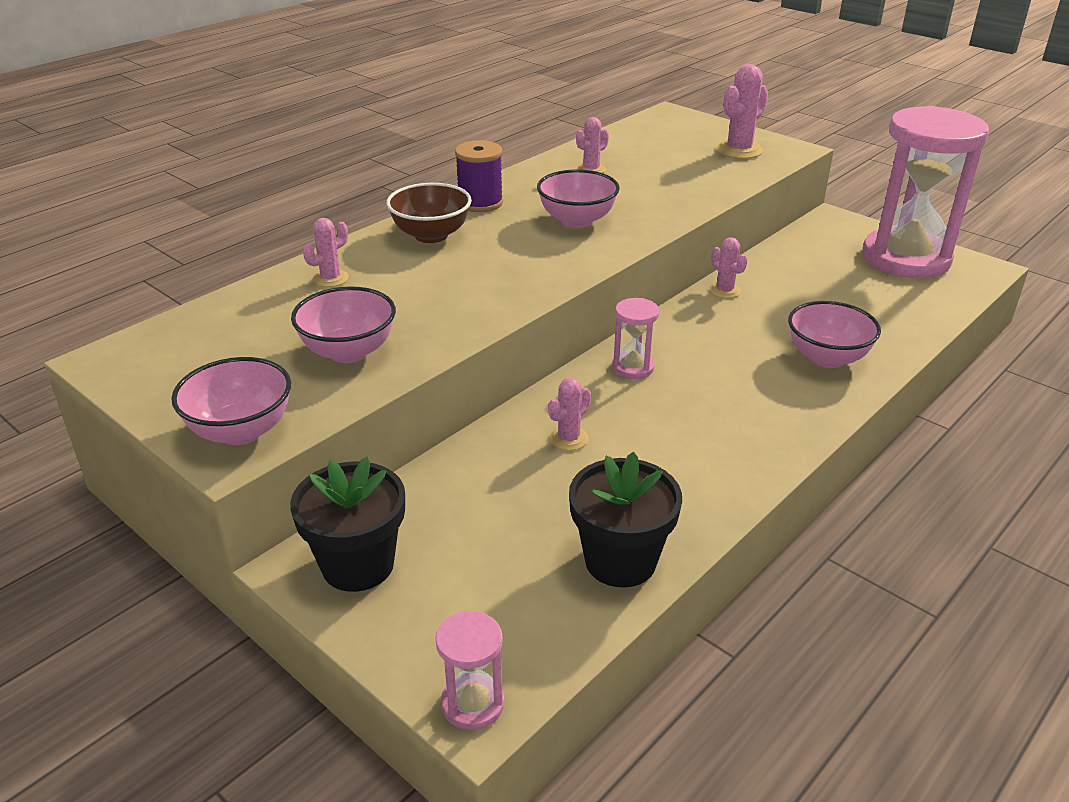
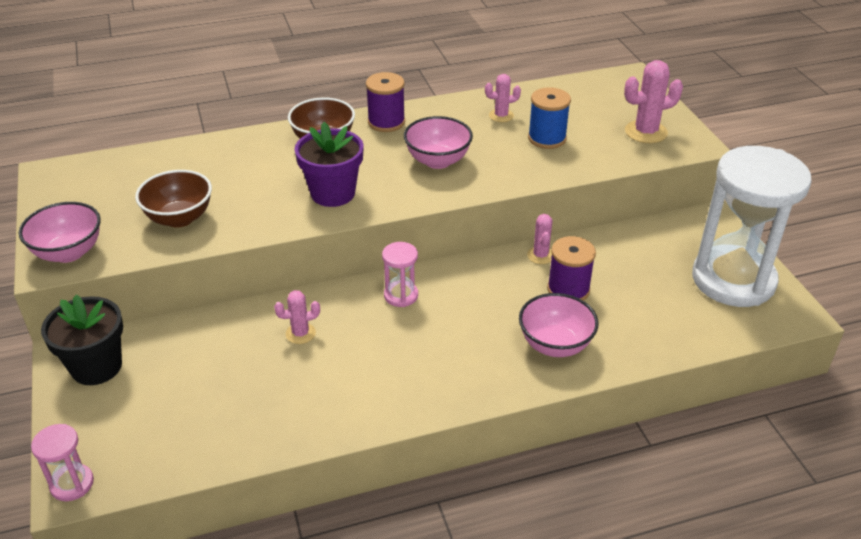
camera: 30 degrees right, 5 degrees up
pink bowl [291,286,396,363] -> brown bowl [135,170,212,227]
pink cactus [303,218,349,287] -> none
black flower pot [569,452,682,588] -> none
pink hourglass [862,106,989,278] -> white hourglass [692,146,812,307]
none -> purple flower pot [294,122,364,207]
none -> blue spool [528,87,571,149]
none -> purple spool [547,236,596,301]

